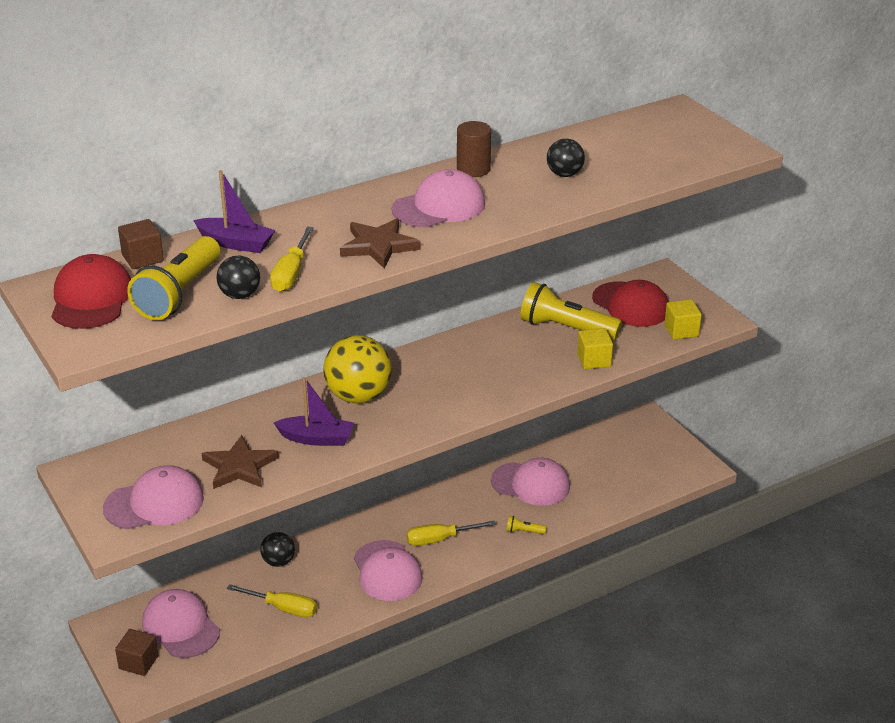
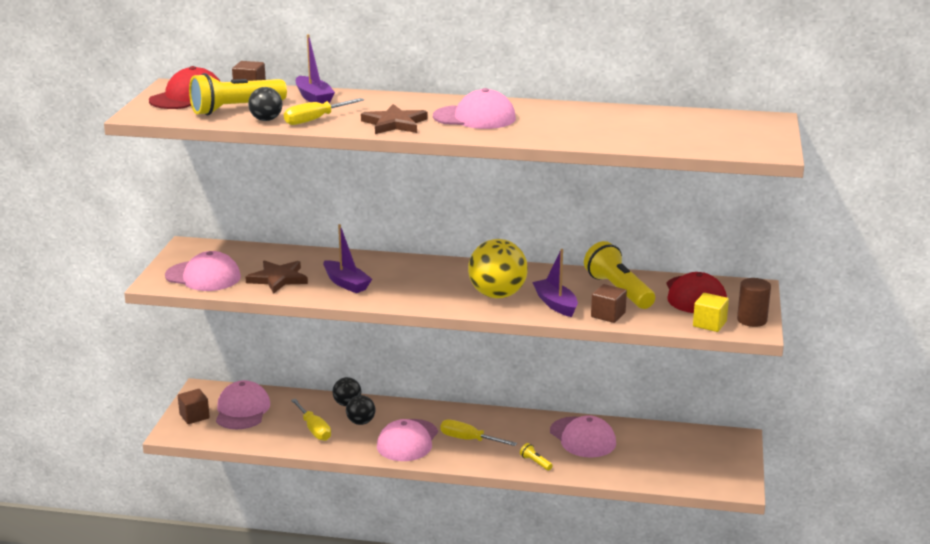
camera: 40 degrees right, 10 degrees down
yellow ball [323,335,392,403] -> yellow ball moved to [468,239,528,298]
brown cylinder [457,121,491,177] -> brown cylinder moved to [737,278,771,327]
black ball [547,139,585,177] -> black ball moved to [346,395,375,425]
yellow cube [577,328,613,369] -> brown cube [591,284,627,323]
none -> purple boat [532,249,578,317]

